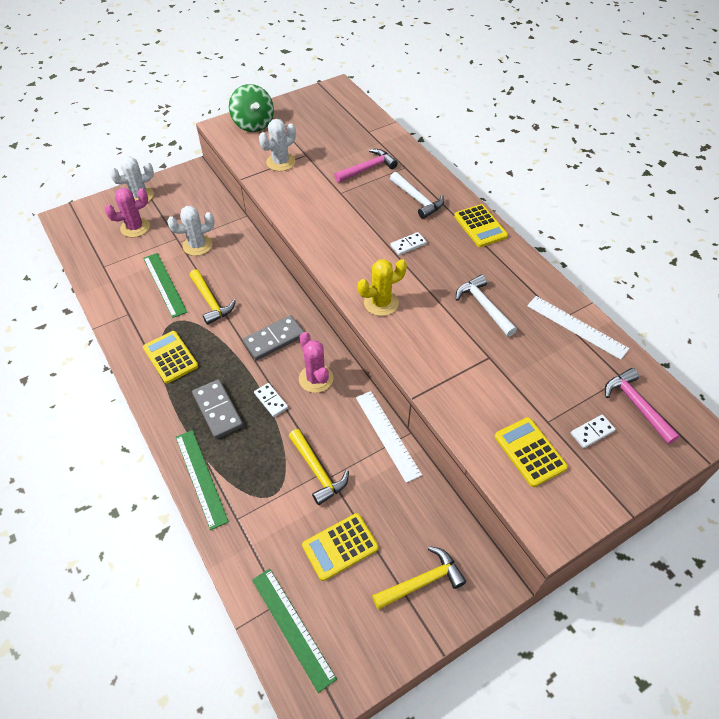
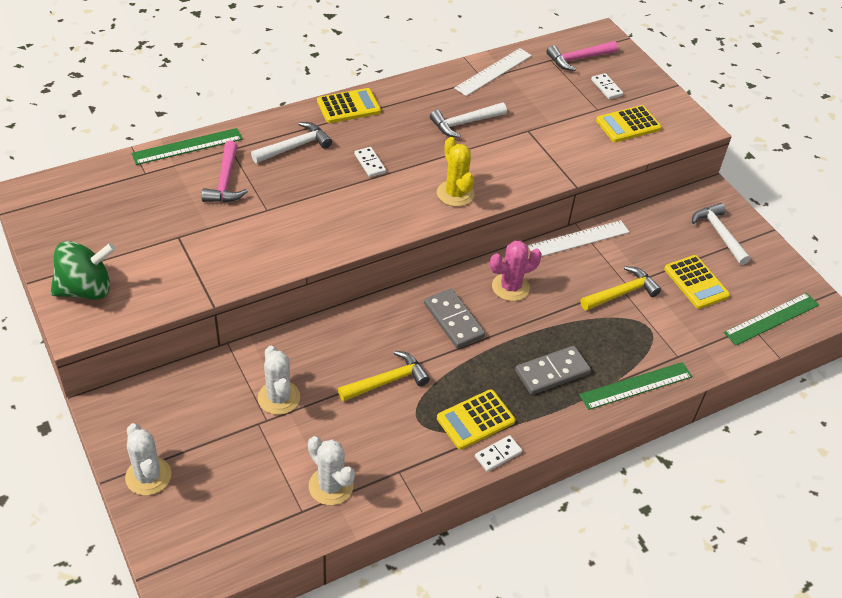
camera: 90 degrees left, 5 degrees down
pink cactus [105,188,150,237] -> none
green ruler [143,253,187,318] -> green ruler moved to [131,128,243,165]
white domino [254,383,288,417] -> white domino moved to [475,435,522,472]
white cactus [259,119,296,171] -> white cactus moved to [308,436,355,505]
pink hammer [334,149,398,183] -> pink hammer turned 150 degrees counterclockwise [202,141,248,202]
yellow hammer [372,546,466,610] -> white hammer [692,203,751,265]

